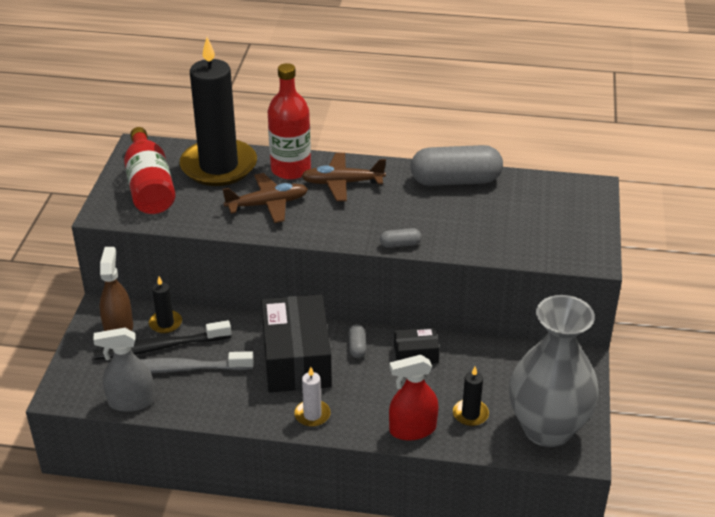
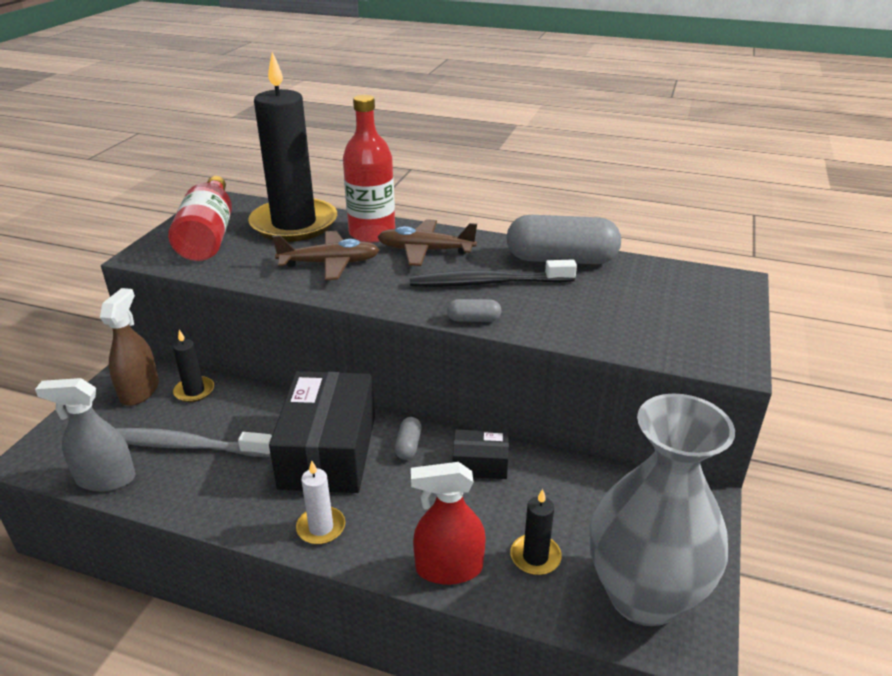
camera: 10 degrees right, 5 degrees down
black toothbrush [94,320,231,360] -> black toothbrush moved to [410,259,577,287]

